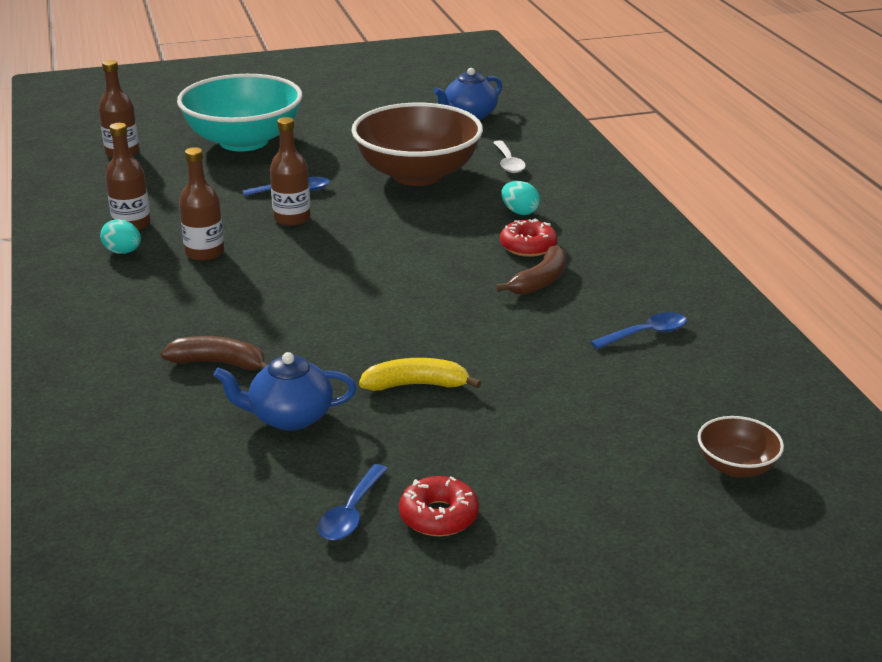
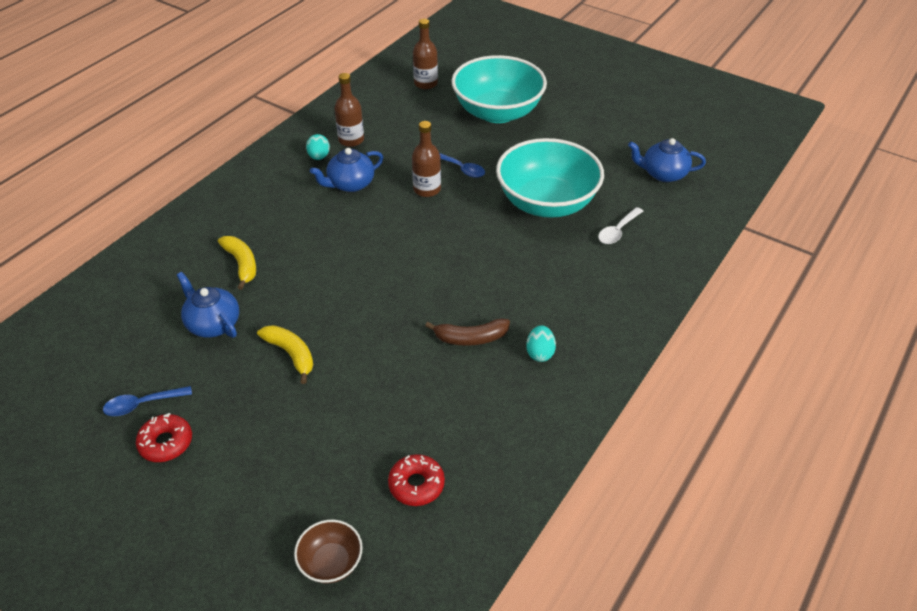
camera: 50 degrees right, 15 degrees up
brown banana [161,336,268,370] -> yellow banana [218,236,256,290]
brown bottle [179,147,224,261] -> blue teapot [310,148,383,192]
brown bowl [351,103,483,186] -> turquoise bowl [496,138,604,218]
red donut [500,218,557,257] -> red donut moved to [388,454,445,506]
turquoise egg [501,181,540,215] -> turquoise egg moved to [526,325,556,362]
blue spoon [591,312,687,349] -> none

